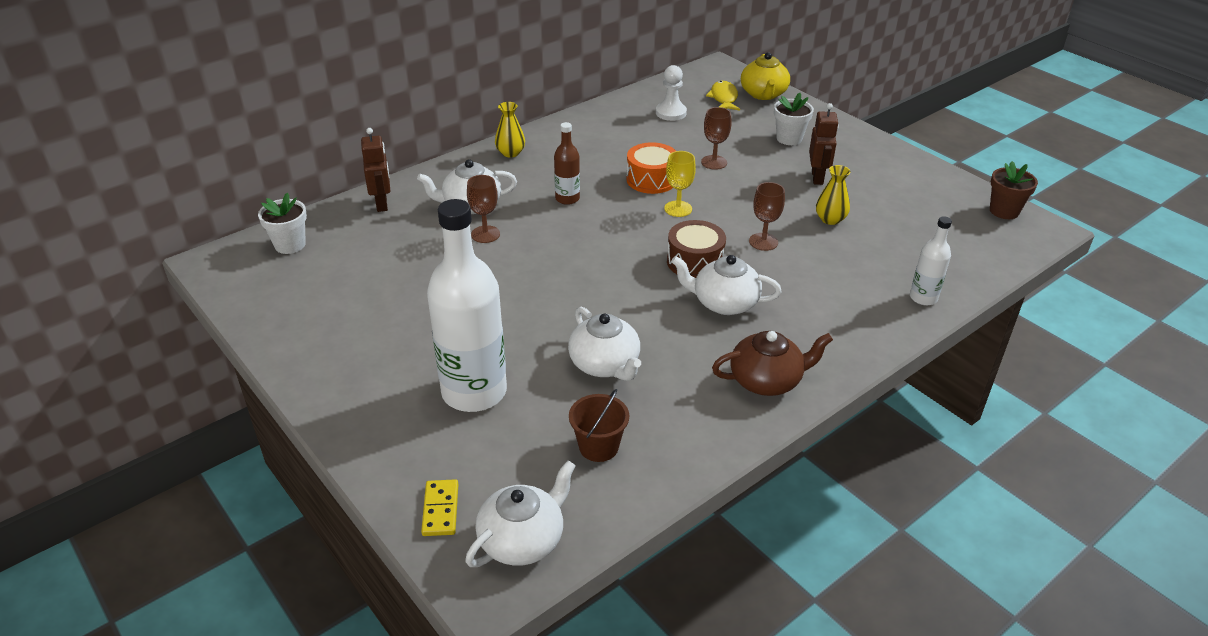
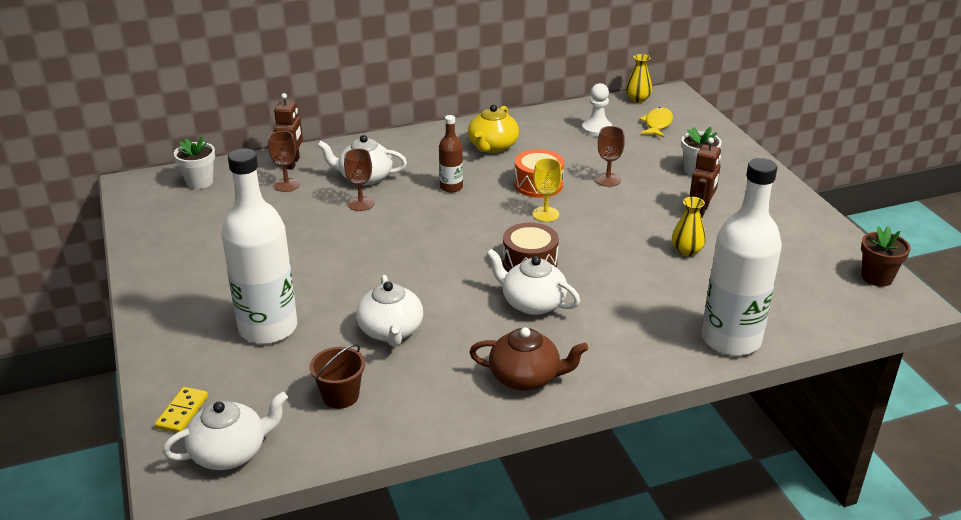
camera: 20 degrees right, 5 degrees down
yellow vase [495,102,525,158] -> yellow vase moved to [626,54,652,103]
yellow teapot [741,52,790,100] -> yellow teapot moved to [468,105,519,153]
brown goblet [749,182,785,251] -> brown goblet moved to [268,131,300,192]
white bottle [910,216,952,305] -> white bottle [702,158,782,356], size x2.08

